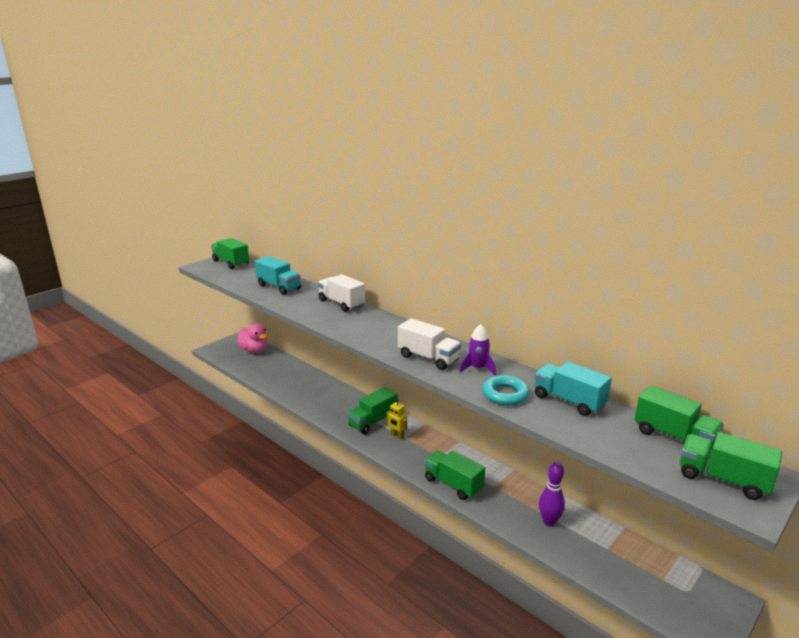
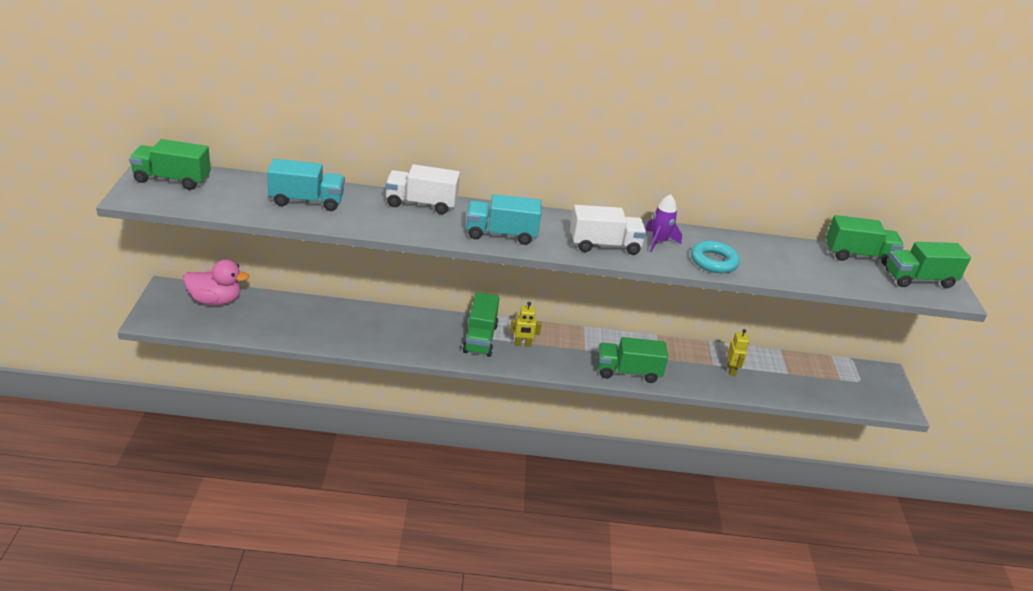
camera: 45 degrees left, 10 degrees up
turquoise truck [534,362,612,416] -> turquoise truck moved to [466,194,542,245]
purple bowling pin [539,462,565,527] -> yellow robot [727,329,749,376]

